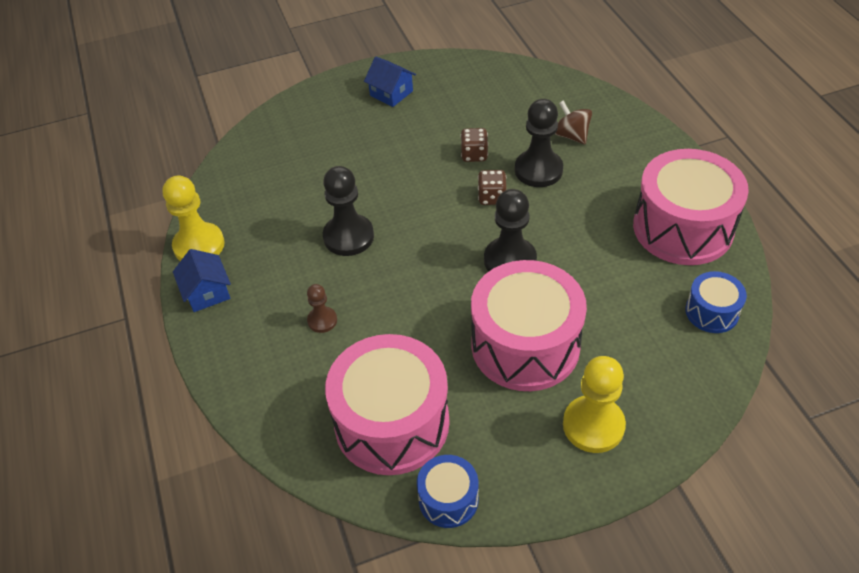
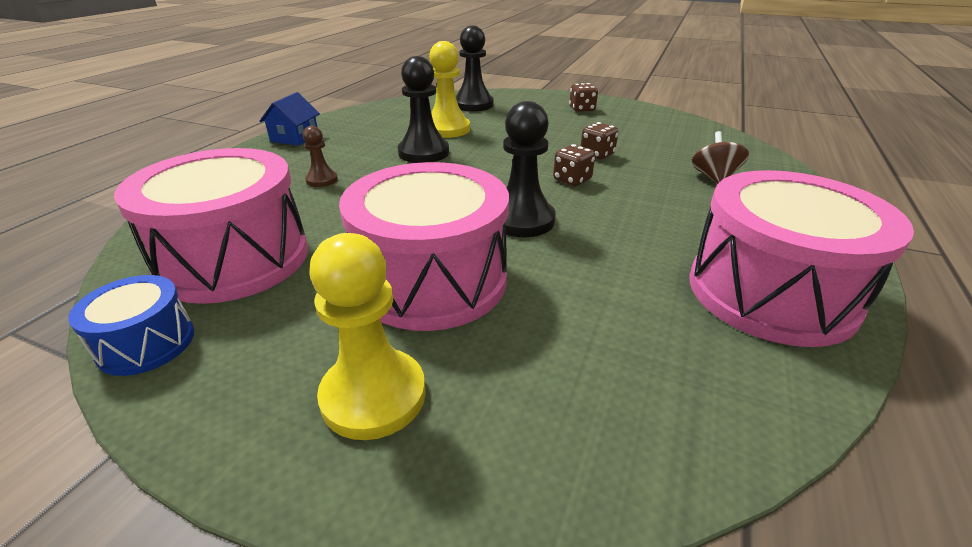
camera: 40 degrees right, 15 degrees down
yellow pawn [162,175,225,261] -> yellow pawn moved to [429,41,470,138]
blue house [364,57,416,107] -> brown dice [569,83,598,112]
black pawn [515,99,563,187] -> black pawn moved to [456,25,494,111]
blue drum [685,271,747,333] -> none

